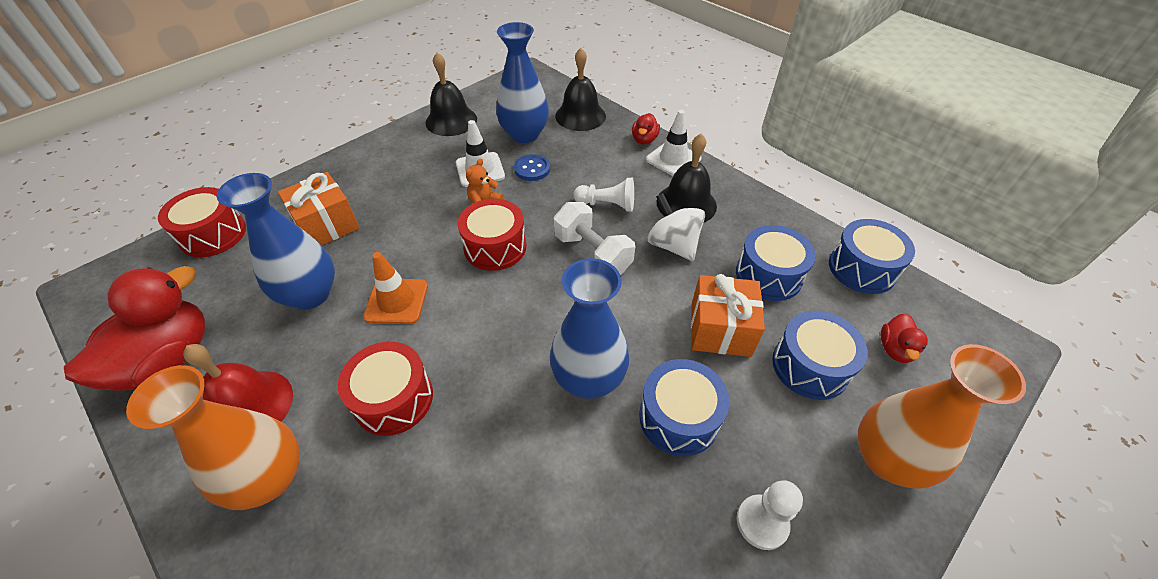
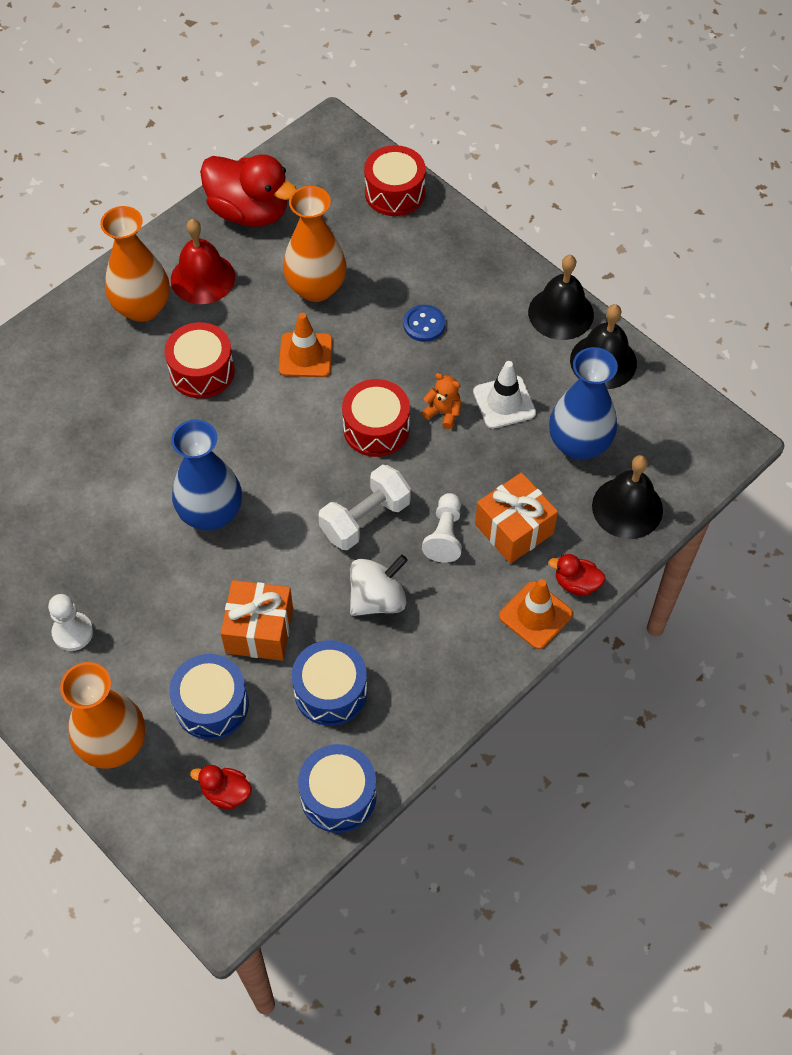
camera: 90 degrees right, 10 degrees up
blue vase [217,173,335,309] -> orange vase [283,186,346,302]
orange gift [278,172,360,246] -> orange gift moved to [475,472,558,564]
blue button [514,154,550,181] -> blue button moved to [403,305,445,342]
blue drum [639,359,729,456] -> none
white traffic cone [646,110,701,176] -> orange traffic cone [499,579,573,649]
black bell [657,134,717,222] -> black bell moved to [528,255,594,340]

